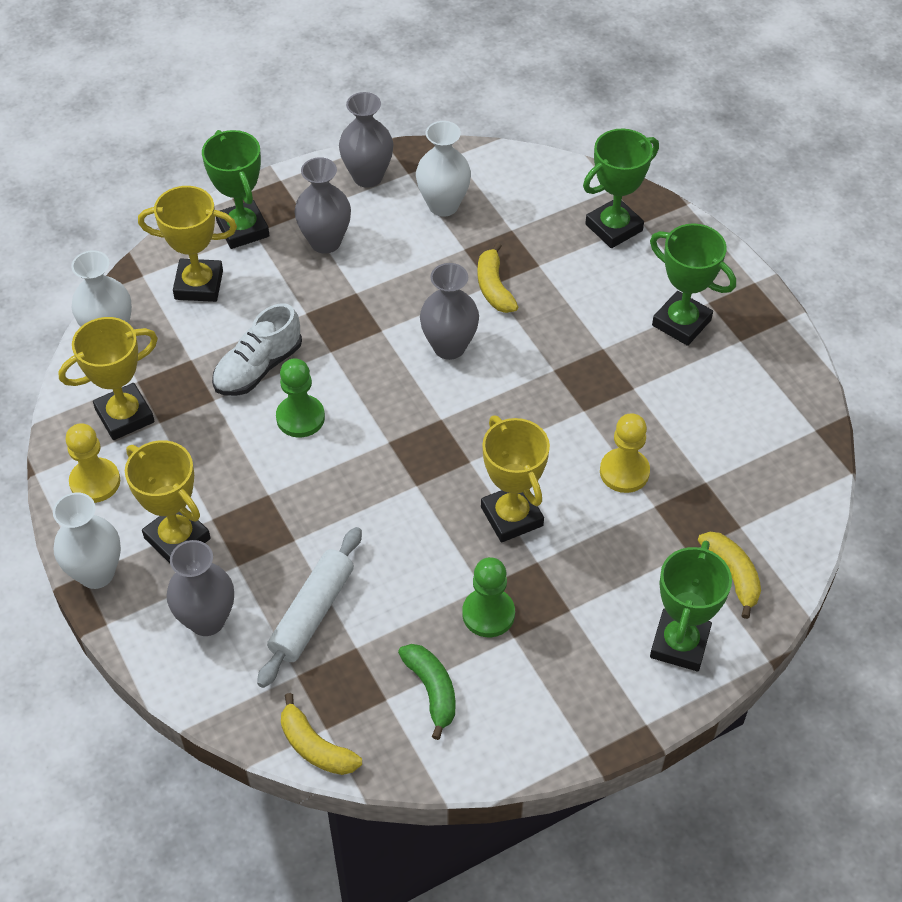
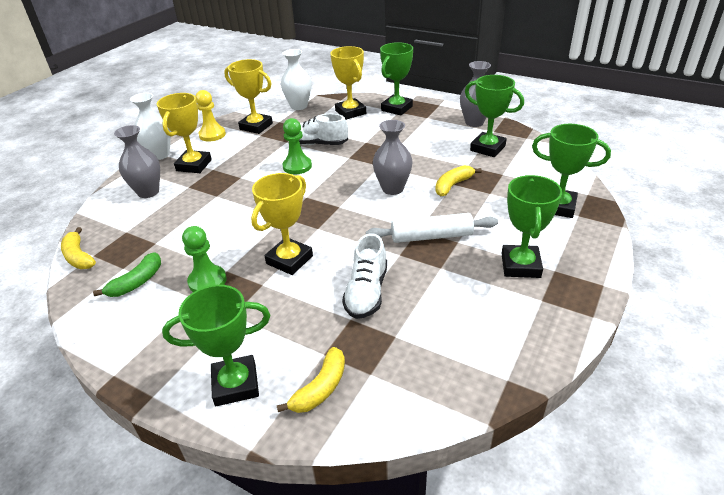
camera: 60 degrees right, 15 degrees down
white rolling pin [257,527,362,688] -> white rolling pin moved to [366,213,498,243]
yellow banana [281,693,362,775] -> yellow banana turned 45 degrees counterclockwise [61,227,96,269]
grey vase [294,157,351,254] -> none
white vase [416,121,471,217] -> green trophy [465,75,524,157]
yellow pawn [600,413,650,493] -> white shoe [342,233,387,319]

